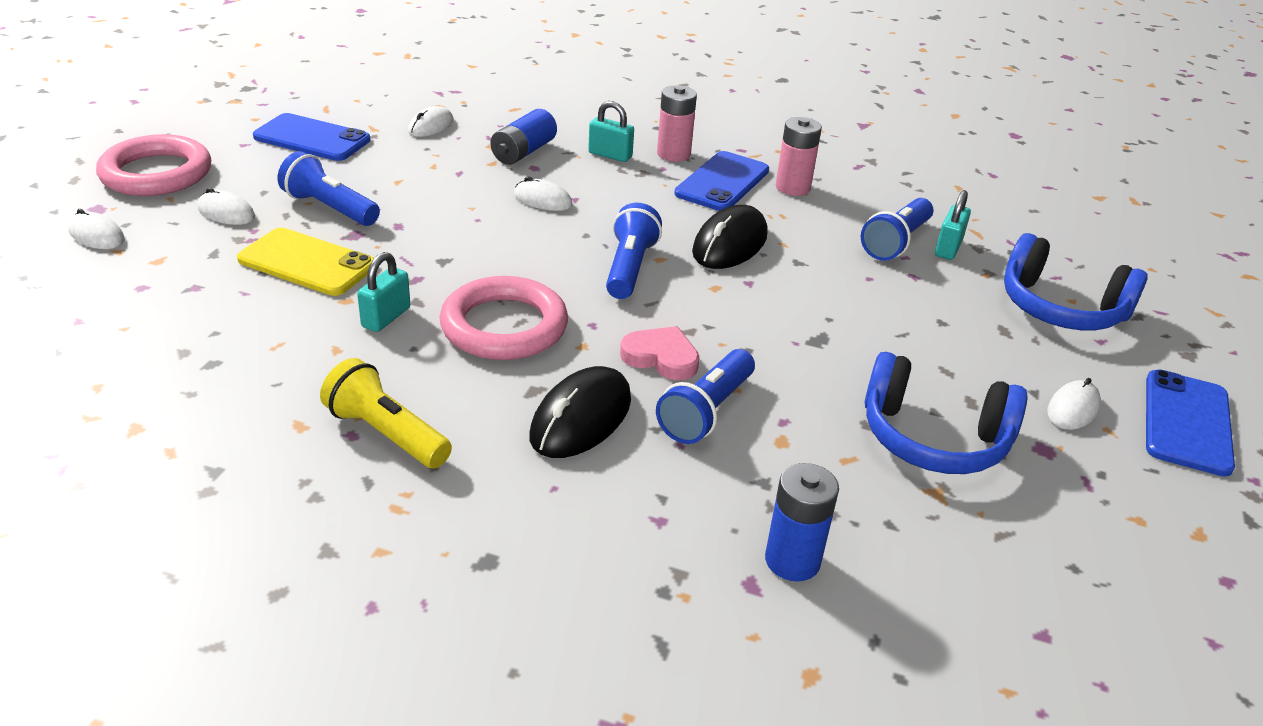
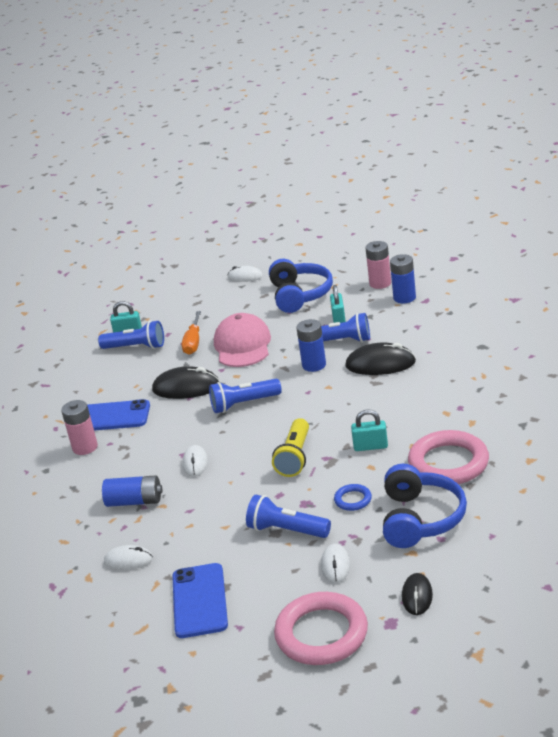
camera: 110 degrees left, 5 degrees down
white mouse [68,209,125,249] -> black mouse [402,573,433,615]
yellow phone [237,228,374,296] -> blue ring [334,484,372,511]
blue flashlight [277,151,380,226] -> blue flashlight turned 105 degrees clockwise [246,495,331,538]
yellow flashlight [320,358,452,469] -> yellow flashlight moved to [272,418,309,477]
pink ring [440,276,568,360] -> pink ring moved to [408,430,489,484]
turquoise padlock [588,101,634,162] -> turquoise padlock moved to [330,285,346,323]
pink heart [620,326,700,380] -> blue battery [297,319,326,372]
pink battery [776,117,822,196] -> pink battery moved to [365,241,391,289]
blue headphones [1004,233,1148,330] -> blue headphones moved to [383,464,467,548]
blue phone [1146,370,1235,477] -> none
none -> orange screwdriver [182,311,201,355]
none -> pink cap [214,313,271,367]

